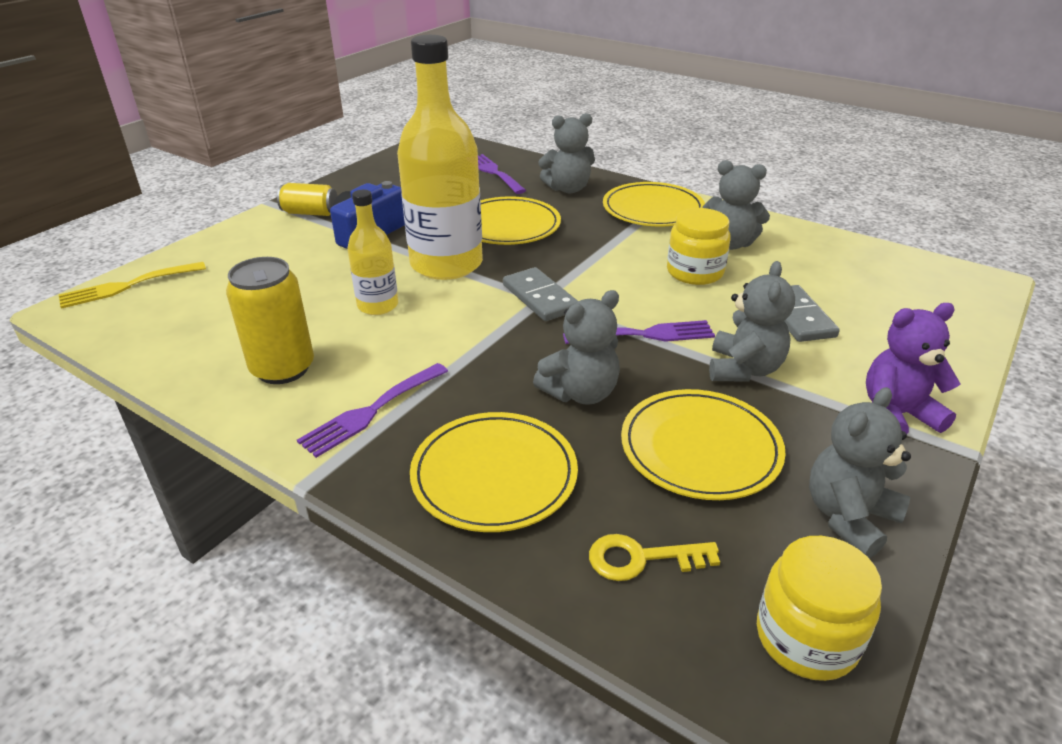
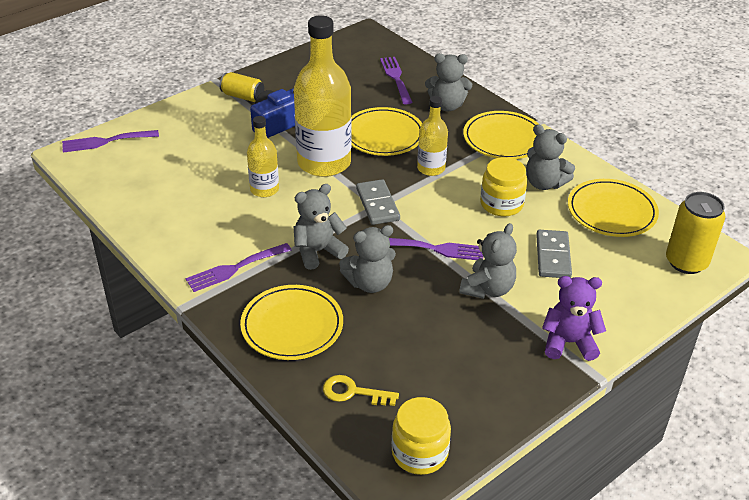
camera: 15 degrees right, 5 degrees up
yellow fork [59,262,206,309] -> purple fork [62,130,159,153]
yellow can [226,257,314,384] -> yellow can moved to [666,192,725,274]
yellow plate [621,389,786,500] -> yellow plate moved to [568,179,659,237]
grey teddy bear [809,387,911,558] -> grey teddy bear moved to [294,184,349,270]
none -> yellow bottle [417,96,448,176]

